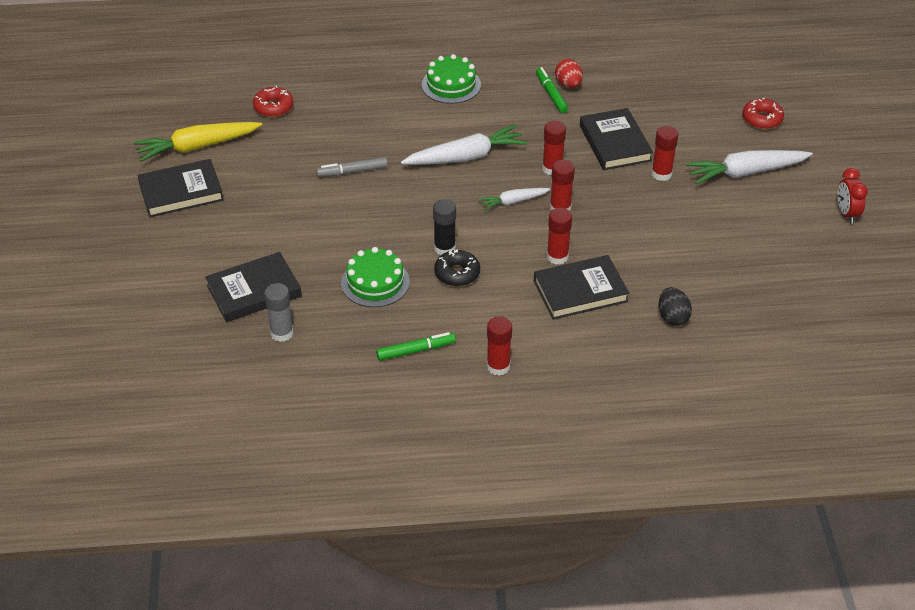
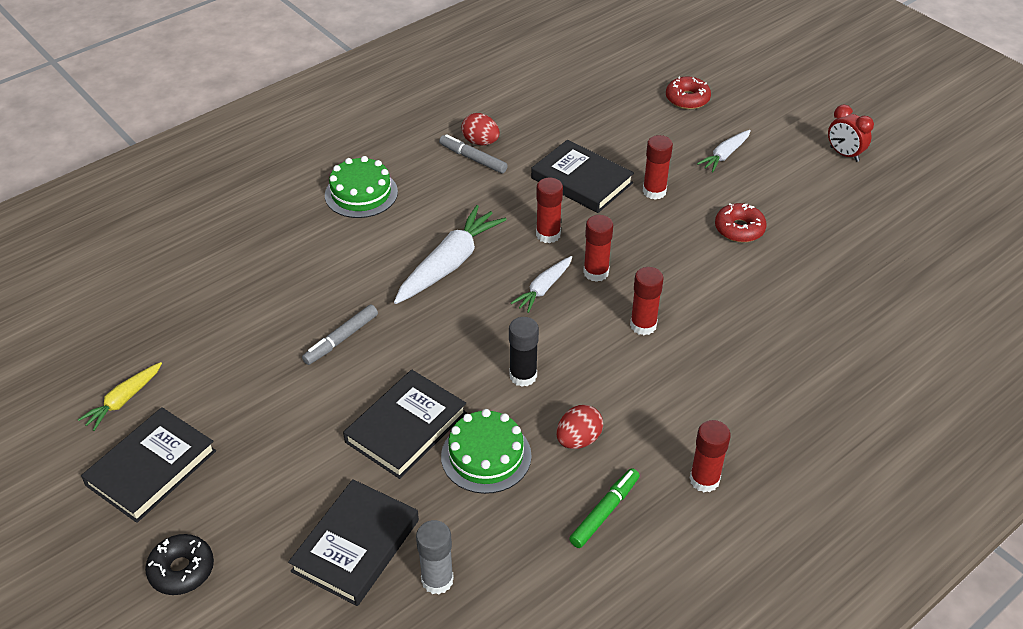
camera: 35 degrees left, 0 degrees up
yellow carrot [134,122,262,162] -> yellow carrot [78,362,162,431], size x0.56
red donut [253,86,294,117] -> red donut moved to [715,203,767,243]
black donut [434,249,480,286] -> black donut moved to [145,534,214,595]
black book [534,255,629,320] -> black book moved to [343,370,467,479]
green marker [536,67,568,113] -> grey marker [439,134,508,173]
black egg [659,287,692,326] -> none
white carrot [686,150,813,184] -> white carrot [697,130,751,172], size x0.56
none -> red egg [557,405,603,449]

